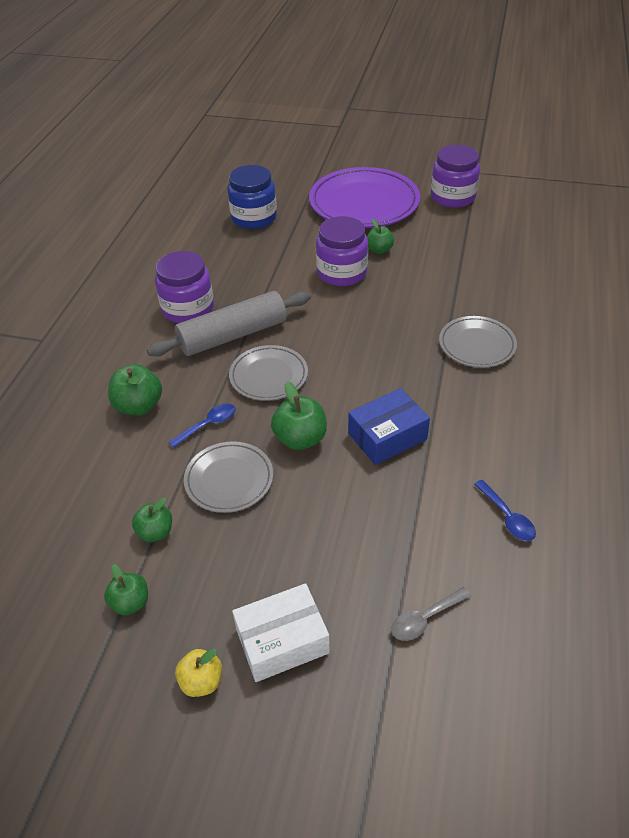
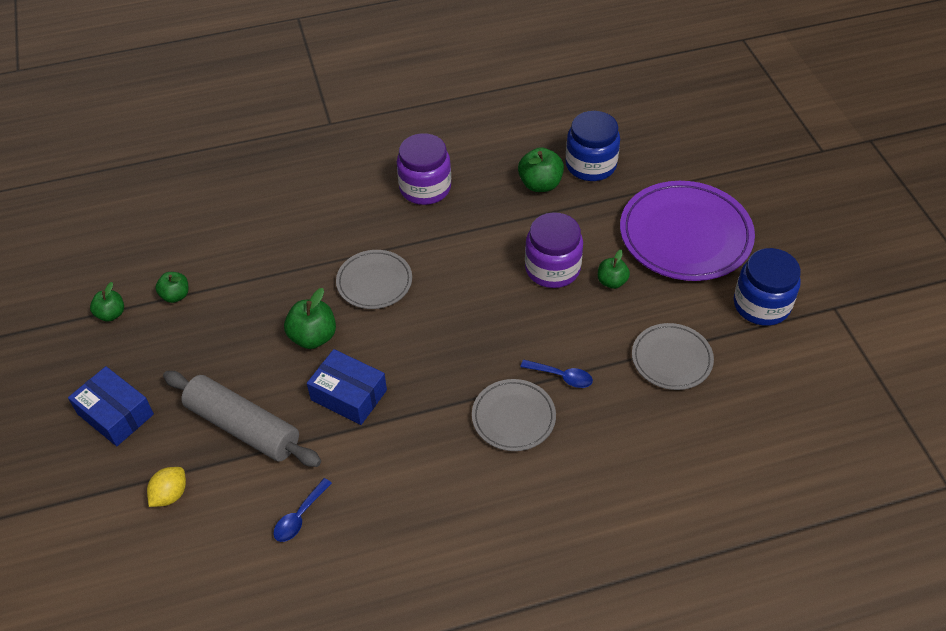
camera: 60 degrees right, 5 degrees up
green apple [108,364,162,415] -> green apple moved to [518,147,564,192]
grey rolling pin [147,291,311,356] -> grey rolling pin moved to [163,371,321,467]
blue spoon [169,403,235,448] -> blue spoon moved to [521,360,593,388]
yellow apple [175,649,222,697] -> none
grey plate [184,441,273,513] -> grey plate moved to [632,323,714,390]
white box [232,583,330,682] -> blue box [68,366,154,446]
grey spoon [391,587,471,641] -> yellow lemon [147,467,186,507]
purple jar [431,145,480,208] -> blue jar [734,248,801,326]

